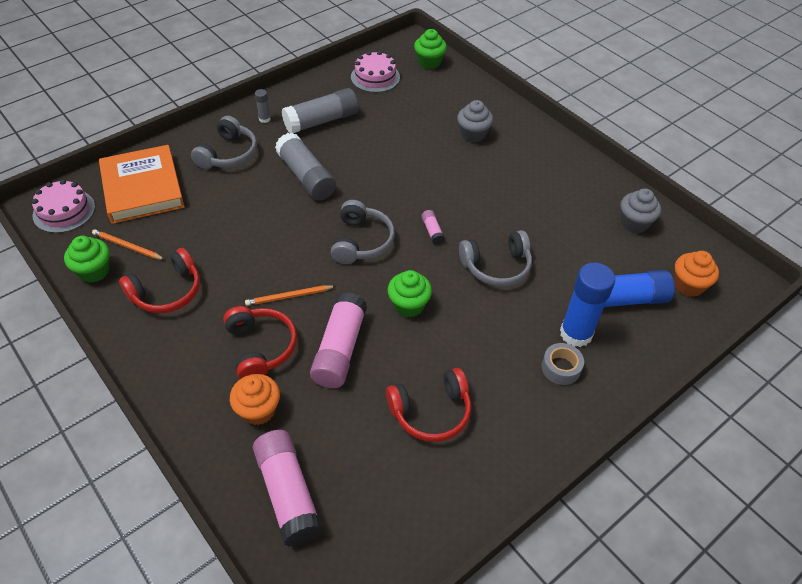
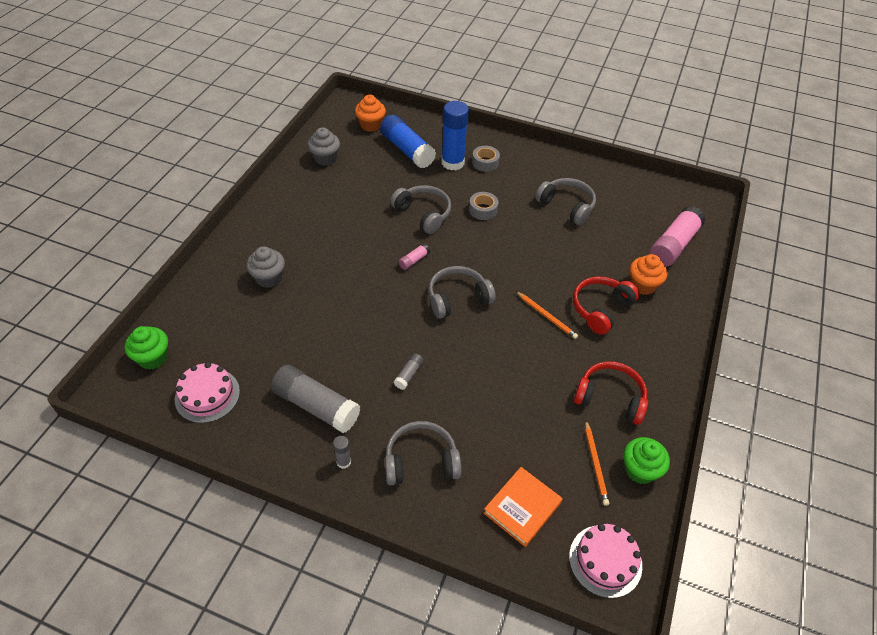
camera: 120 degrees left, 0 degrees up
orange book [99,145,185,224] -> orange book [484,467,563,547], size x0.62
grey glue stick [275,133,336,200] -> grey glue stick [394,353,424,390], size x0.45
pink glue stick [310,292,367,388] -> none
red headphones [386,368,471,442] -> grey headphones [535,178,596,225]
green cupcake [387,270,432,317] -> none
none -> grey tape [469,192,498,220]

